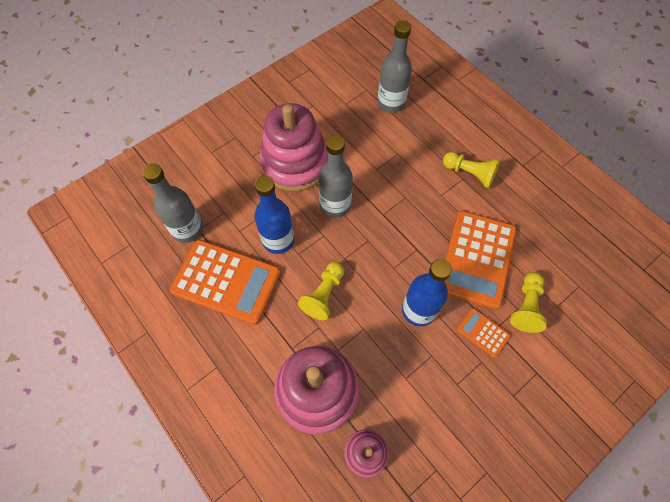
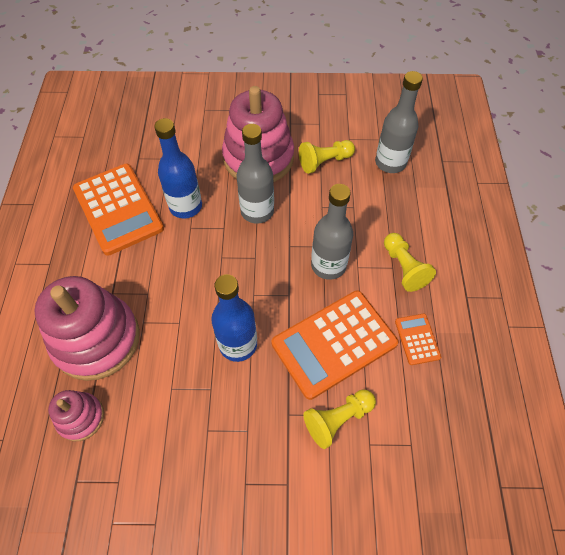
camera: 40 degrees right, 5 degrees down
grey bottle [142,163,203,243] -> grey bottle moved to [311,184,353,280]
yellow pawn [298,262,344,320] -> yellow pawn moved to [299,140,355,174]
orange calculator [457,308,511,358] -> orange calculator moved to [395,314,441,365]

